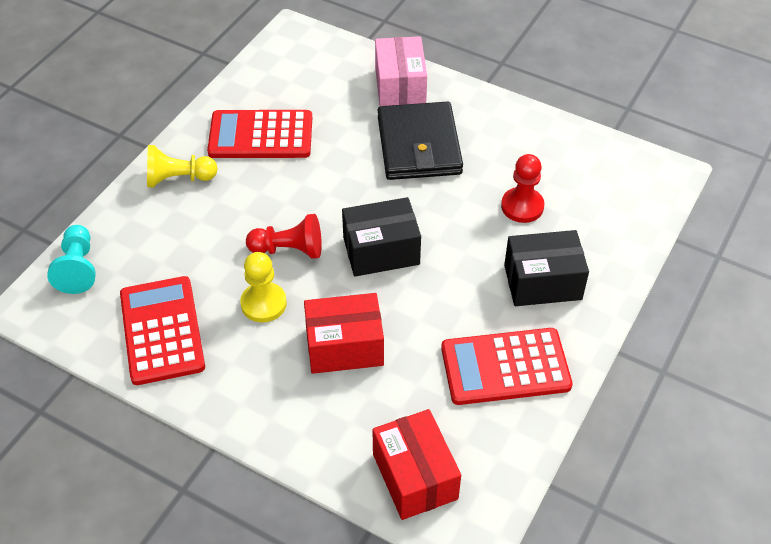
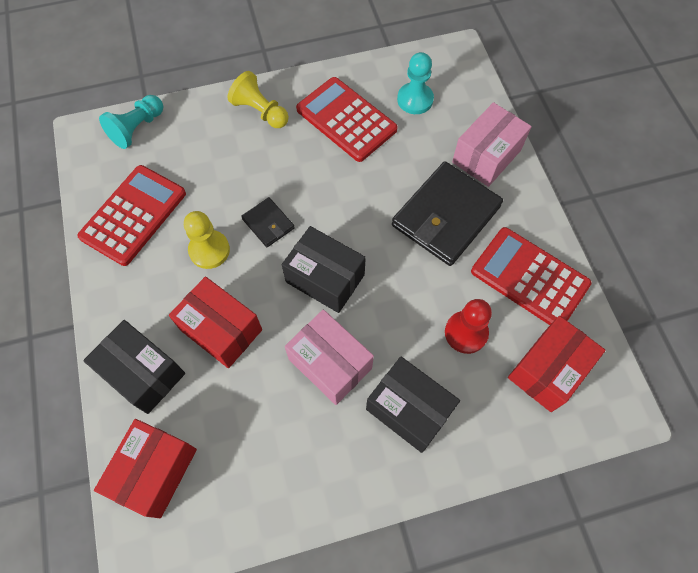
camera: 45 degrees right, 15 degrees up
red pawn [246,214,322,259] -> black wallet [241,197,295,247]
red calculator [441,328,573,405] -> red calculator moved to [471,227,592,325]
none -> black box [83,320,185,414]
none -> pink box [285,310,374,405]
none -> turquoise pawn [397,52,434,114]
none -> red box [508,316,606,412]

